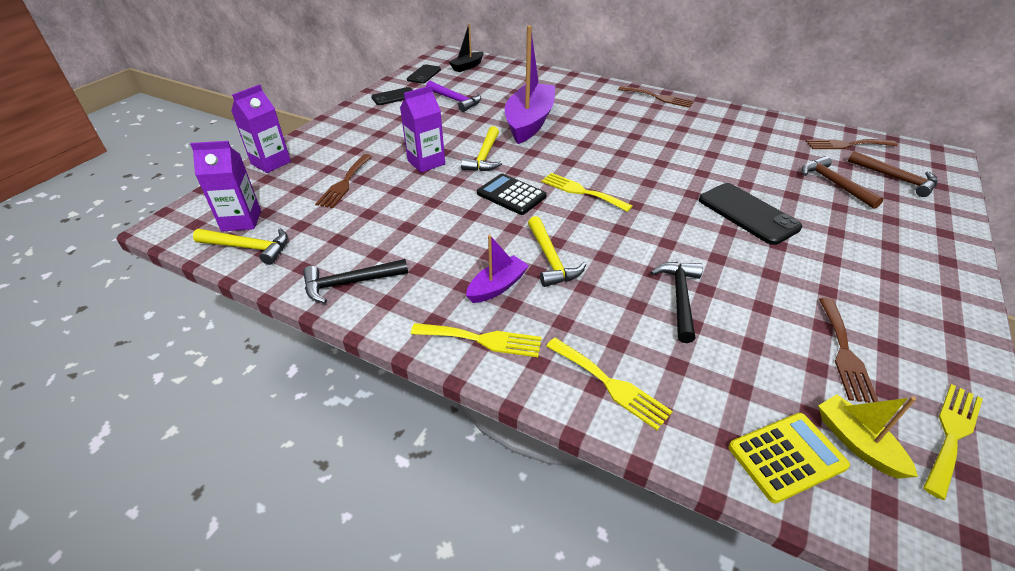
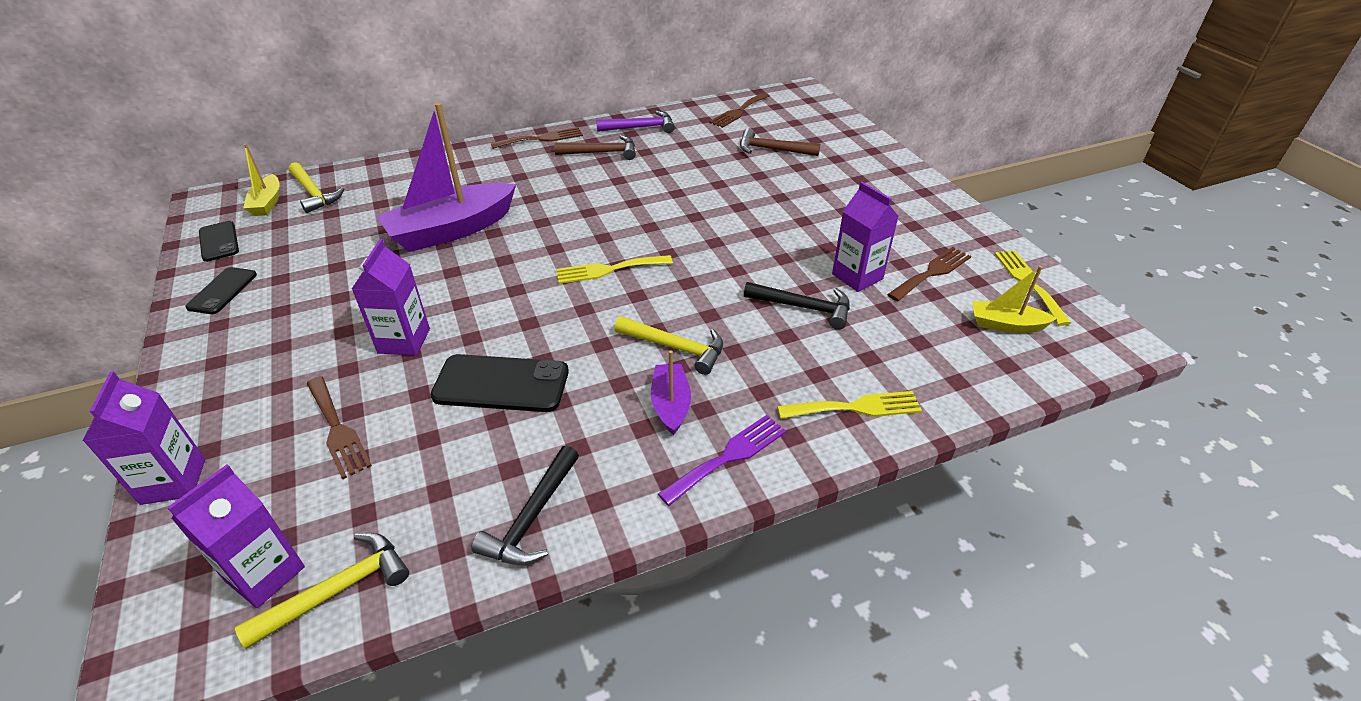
camera: 50 degrees left, 0 degrees up
yellow fork [411,323,542,357] -> purple fork [658,415,786,506]
purple hammer [426,81,481,112] -> purple hammer moved to [596,111,675,133]
black boat [449,24,484,72] -> yellow boat [243,144,280,216]
yellow hammer [461,126,502,171] -> yellow hammer moved to [289,162,344,213]
black calculator [477,174,547,215] -> none
purple boat [505,25,555,144] -> purple boat turned 90 degrees counterclockwise [376,103,516,252]
black hammer [650,262,703,343] -> black hammer turned 150 degrees clockwise [744,282,850,330]
black phone [699,183,802,245] -> black phone moved to [431,354,569,412]
yellow calculator [728,413,850,504] -> none
brown fork [819,298,879,403] -> brown fork turned 90 degrees counterclockwise [887,247,971,302]
brown hammer [848,151,938,197] -> brown hammer moved to [554,135,636,160]
none -> purple carton [832,182,899,292]

